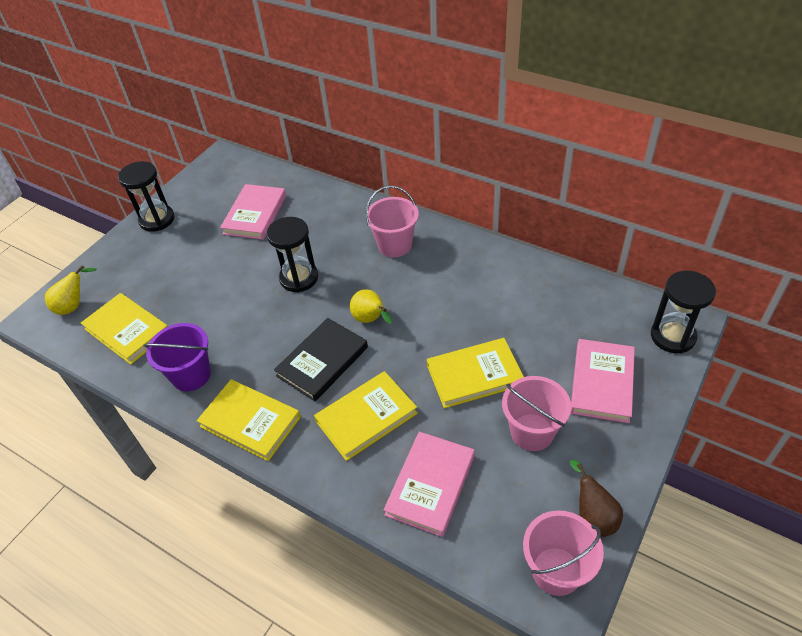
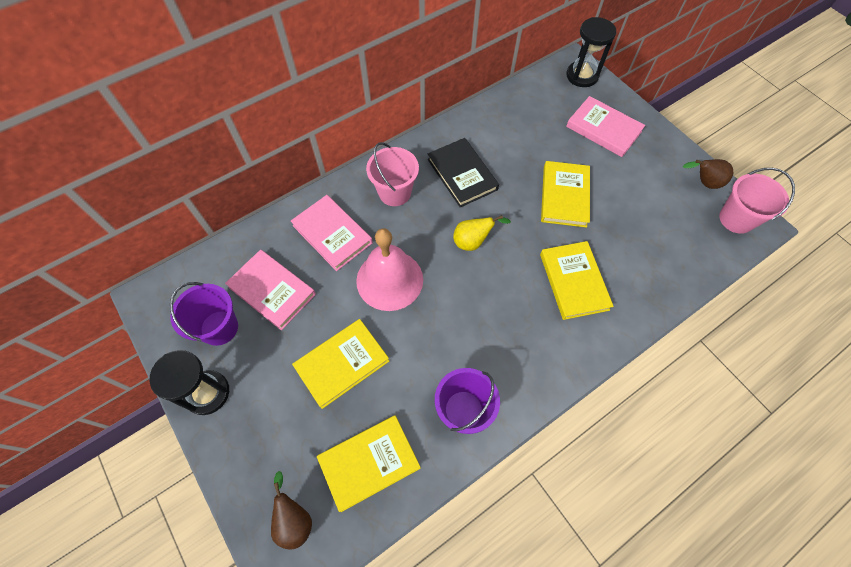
camera: 70 degrees left, 15 degrees up
yellow pear [45,265,96,315] -> brown pear [271,471,312,550]
yellow book [197,380,301,461] -> yellow book moved to [292,319,389,409]
black hourglass [266,217,318,292] -> pink bell [356,228,423,311]
black book [274,318,368,401] -> black book moved to [428,138,499,207]
pink book [384,432,475,537] -> pink book moved to [291,195,373,271]
pink bucket [502,376,571,451] -> none
none -> purple bucket [170,282,238,346]

